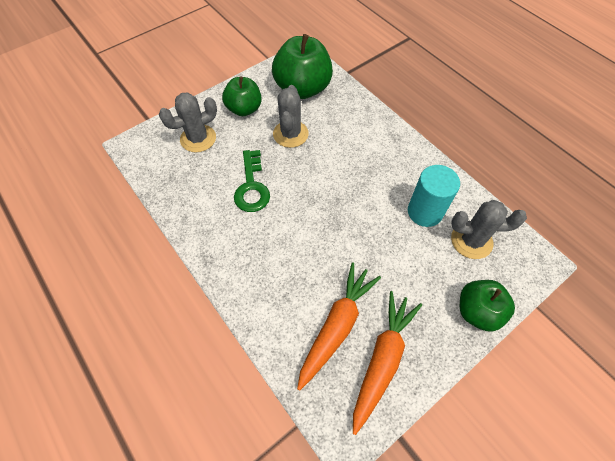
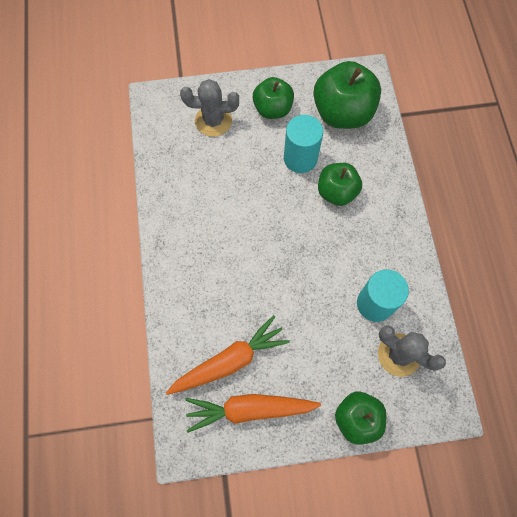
camera: 30 degrees right, 10 degrees up
green key [234,150,270,212] -> none
grey cactus [273,85,309,148] -> turquoise cylinder [284,115,323,173]
orange carrot [353,291,422,435] -> orange carrot turned 150 degrees counterclockwise [185,394,321,433]
none -> green apple [318,163,362,206]

